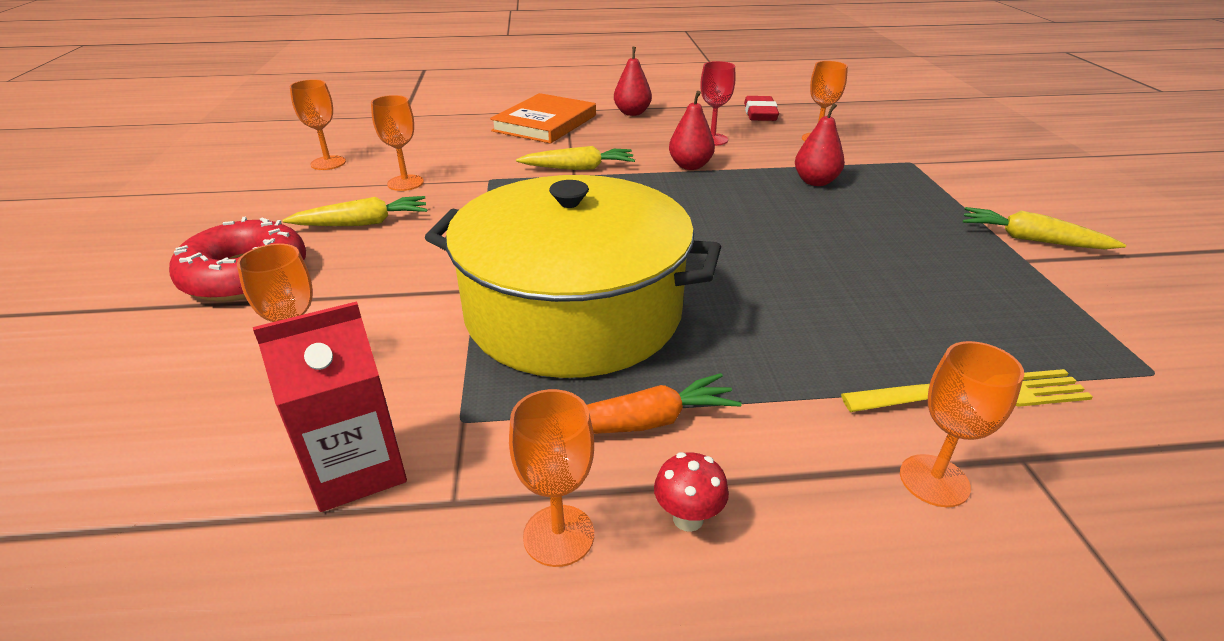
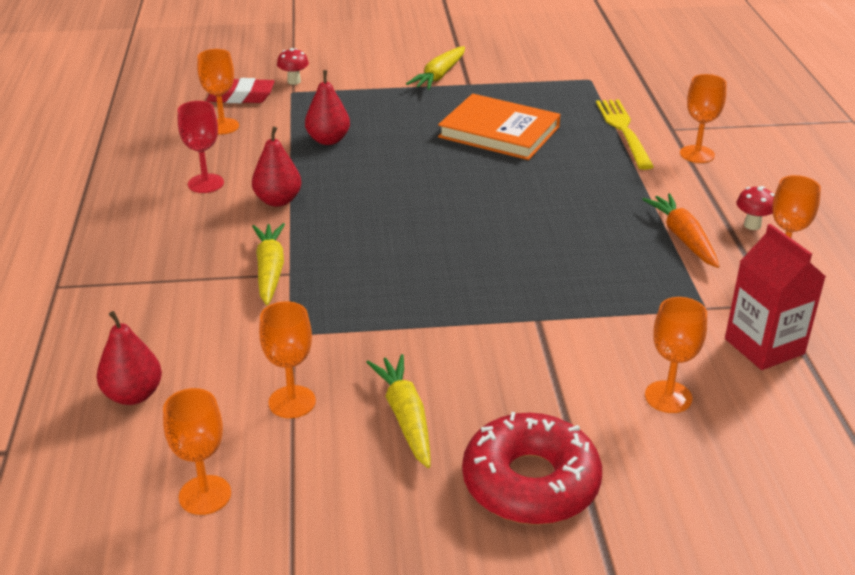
camera: 90 degrees left, 0 degrees up
yellow pot [425,175,721,378] -> none
orange book [490,93,596,144] -> orange book moved to [438,94,561,160]
red pear [614,47,652,116] -> red pear moved to [97,311,162,405]
red eraser [744,96,779,121] -> red eraser moved to [206,78,275,103]
none -> red mushroom [277,48,309,85]

